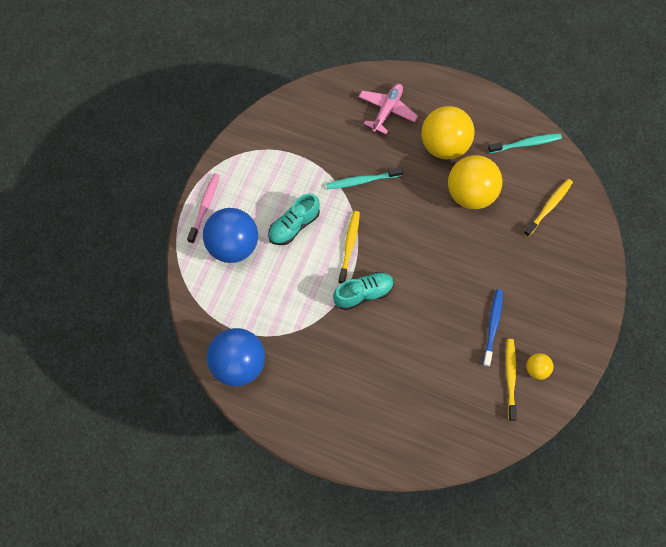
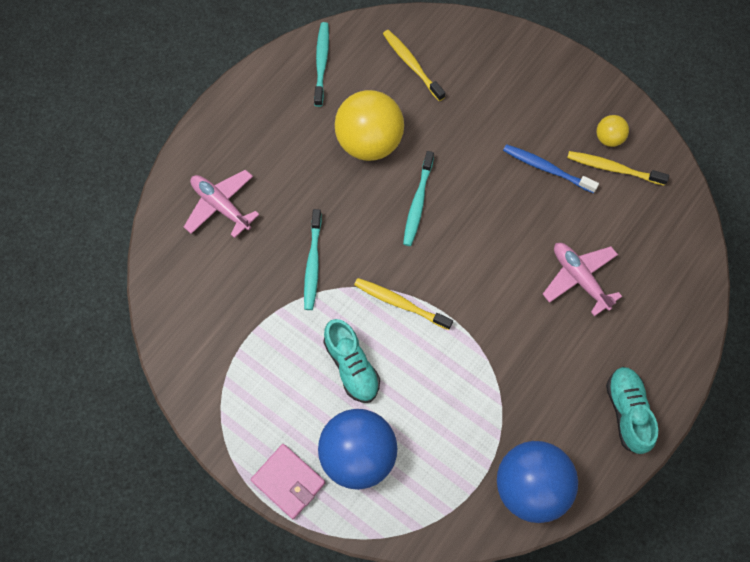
camera: 75 degrees left, 0 degrees up
pink toothbrush [187,173,220,243] -> pink wallet [251,444,326,519]
turquoise shoe [333,272,394,310] -> turquoise shoe moved to [606,367,658,454]
yellow ball [421,106,475,159] -> none
none -> turquoise toothbrush [403,151,434,246]
none -> pink plane [543,243,622,316]

